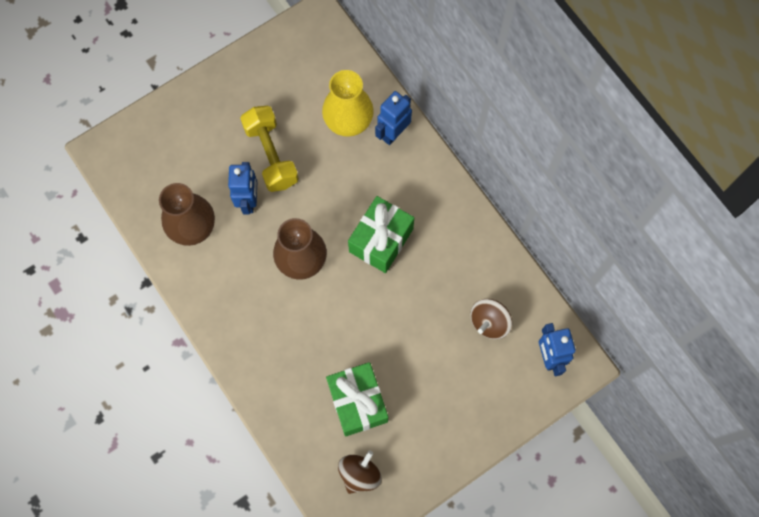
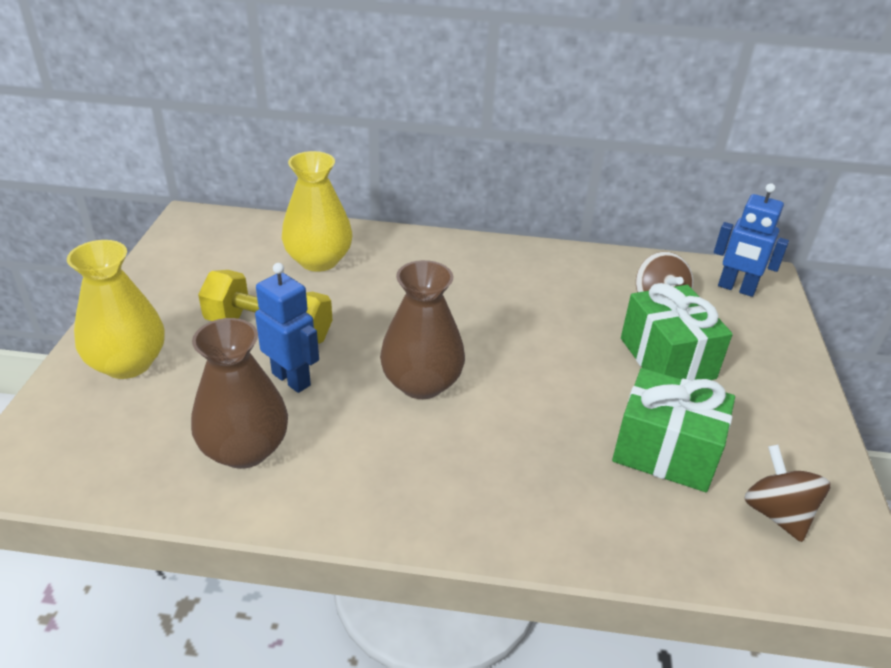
camera: 50 degrees left, 35 degrees down
green gift [348,196,414,273] -> green gift moved to [621,283,733,381]
blue robot [375,91,412,145] -> none
none -> yellow vase [67,240,165,379]

